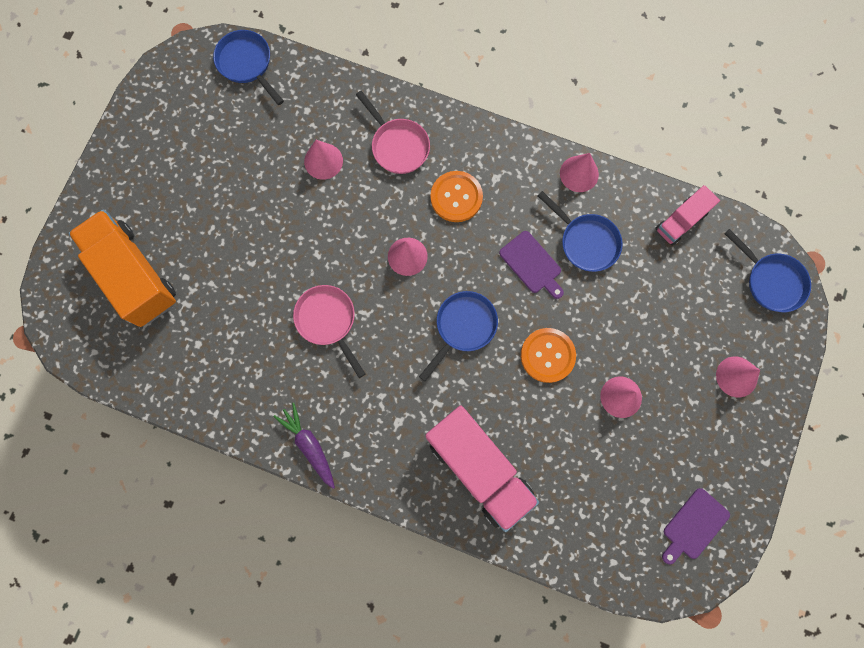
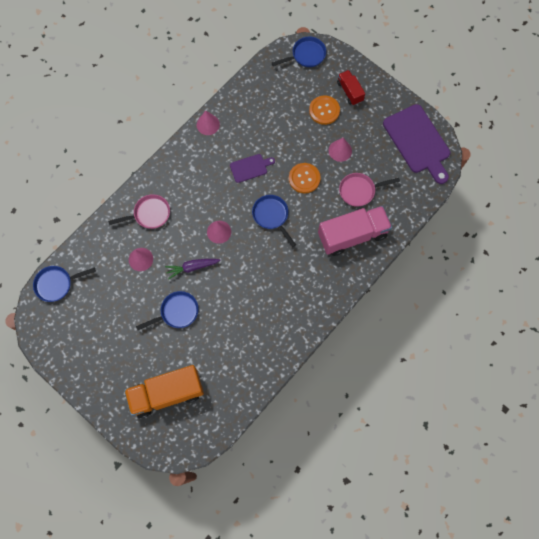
camera: 70 degrees left, 5 degrees down
purple carrot [273,403,335,489] -> purple carrot moved to [165,259,221,280]
pink pan [293,285,365,378] -> pink pan moved to [339,173,400,207]
orange button [431,171,483,222] -> orange button moved to [309,95,340,125]
blue pan [538,191,623,272] -> blue pan moved to [136,291,198,330]
pink truck [655,185,720,246] -> none
purple cutting board [662,488,730,565] -> purple cutting board [383,104,450,184], size x1.97
pink cone [716,356,760,397] -> red truck [337,70,365,105]

